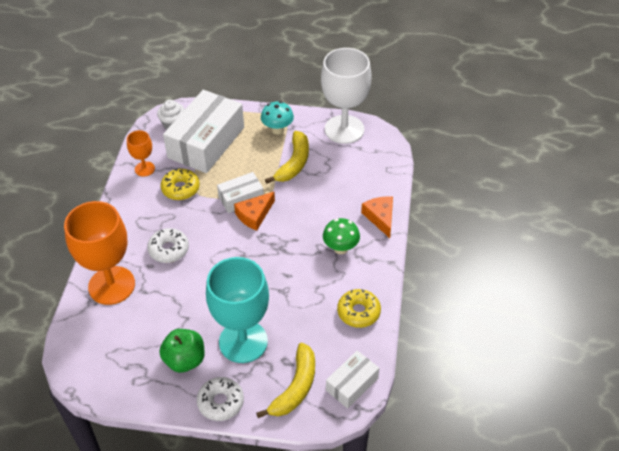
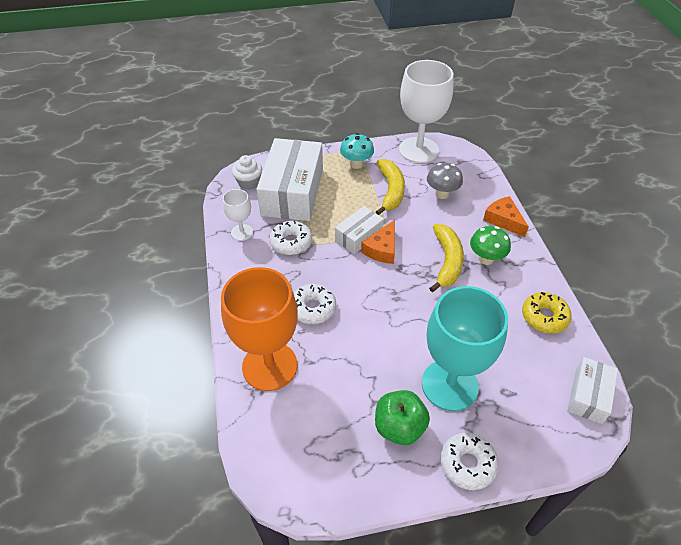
camera: 20 degrees left, 0 degrees up
orange goblet [127,130,155,177] -> white goblet [223,189,253,241]
yellow donut [161,169,200,200] -> white donut [269,221,312,255]
yellow banana [256,343,315,418] -> yellow banana moved to [429,224,464,292]
none -> grey mushroom [427,163,463,199]

